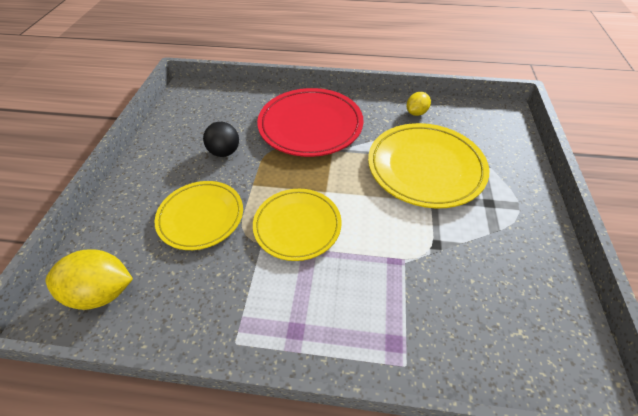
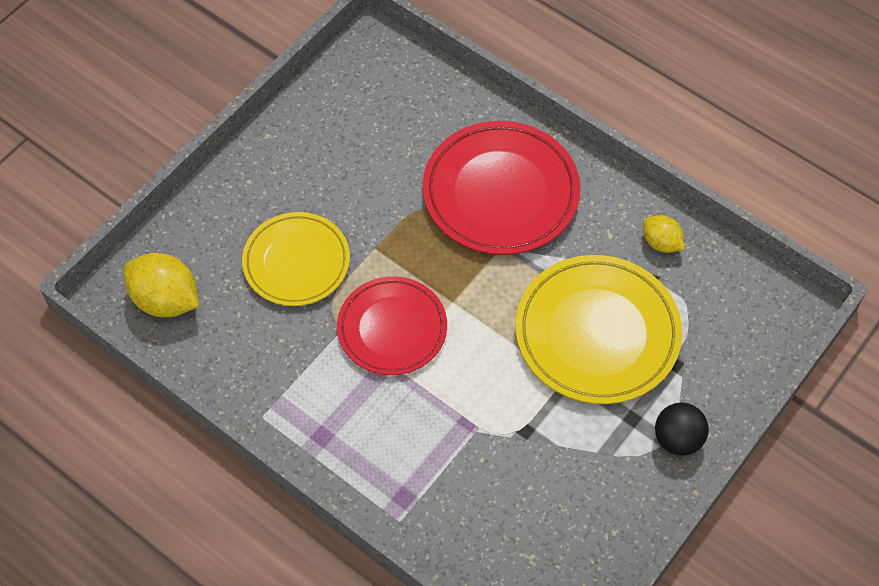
camera: 30 degrees right, 10 degrees up
black ball [203,122,239,157] -> black ball moved to [655,402,709,456]
yellow plate [253,189,342,261] -> red plate [337,276,447,375]
yellow lemon [406,92,431,116] -> yellow lemon turned 60 degrees clockwise [643,215,684,253]

